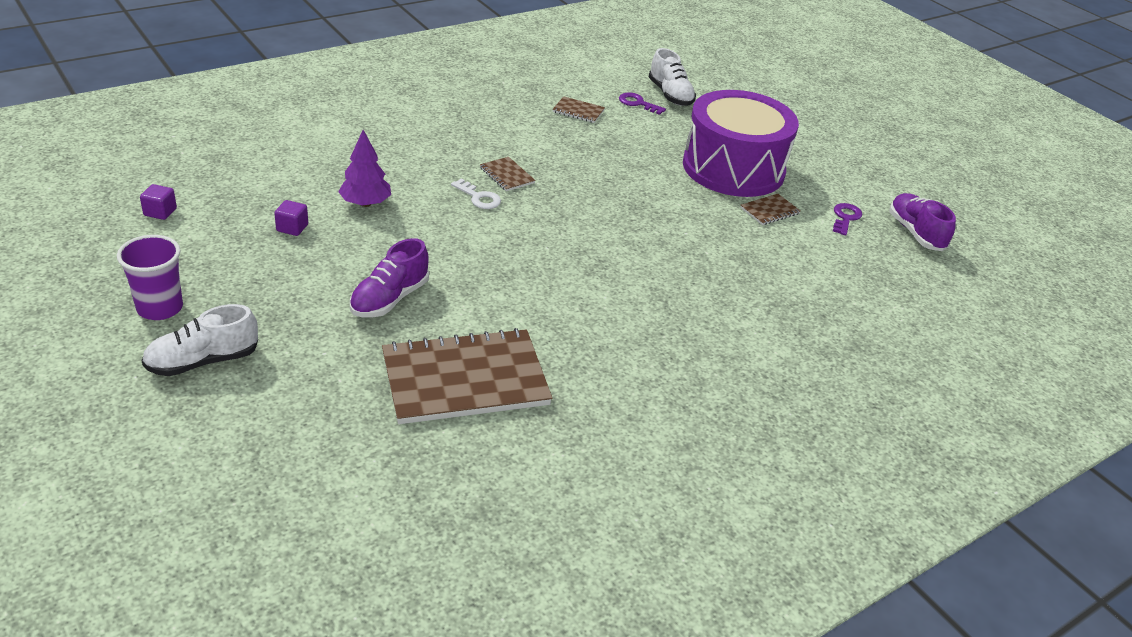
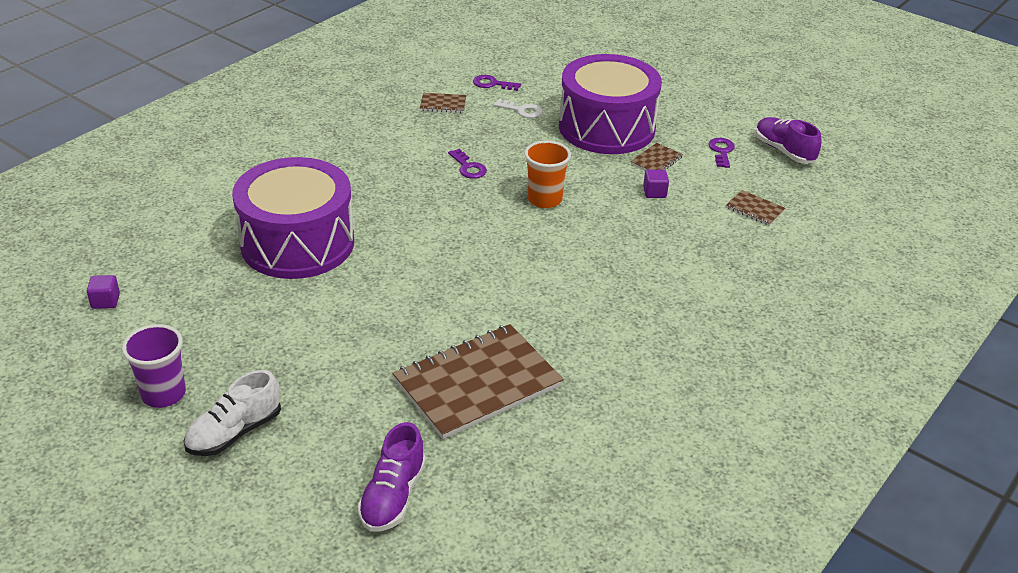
camera: 15 degrees left, 0 degrees up
purple cube [274,200,308,236] -> purple cube moved to [643,170,669,198]
purple tree [338,130,391,207] -> purple drum [232,157,354,279]
purple shoe [350,238,429,318] -> purple shoe moved to [358,422,426,532]
white key [451,179,501,209] -> white key moved to [494,99,542,118]
brown notebook [480,157,535,191] -> brown notebook moved to [726,190,786,226]
white shoe [649,48,696,106] -> none
none -> purple key [448,149,487,179]
none -> orange cup [524,140,571,208]

